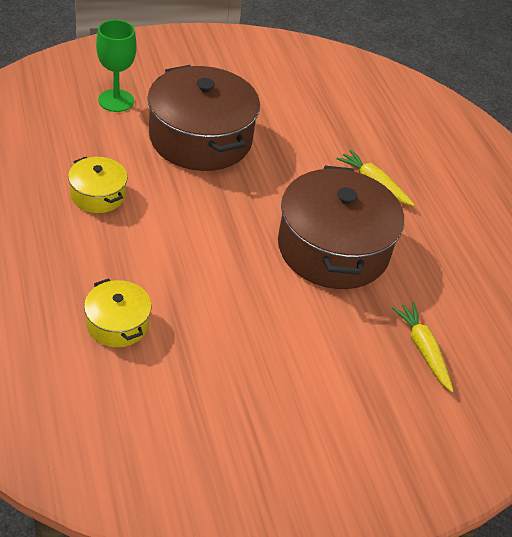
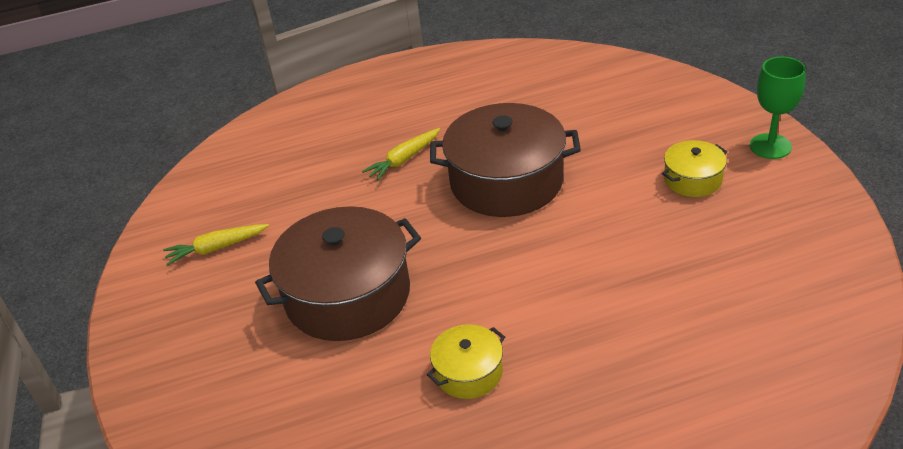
camera: 80 degrees left, 5 degrees down
yellow pot [84,278,152,347] -> yellow pot moved to [662,140,727,197]
green goblet [96,20,137,112] -> green goblet moved to [750,57,806,159]
yellow carrot [392,302,453,392] -> yellow carrot moved to [163,224,269,266]

